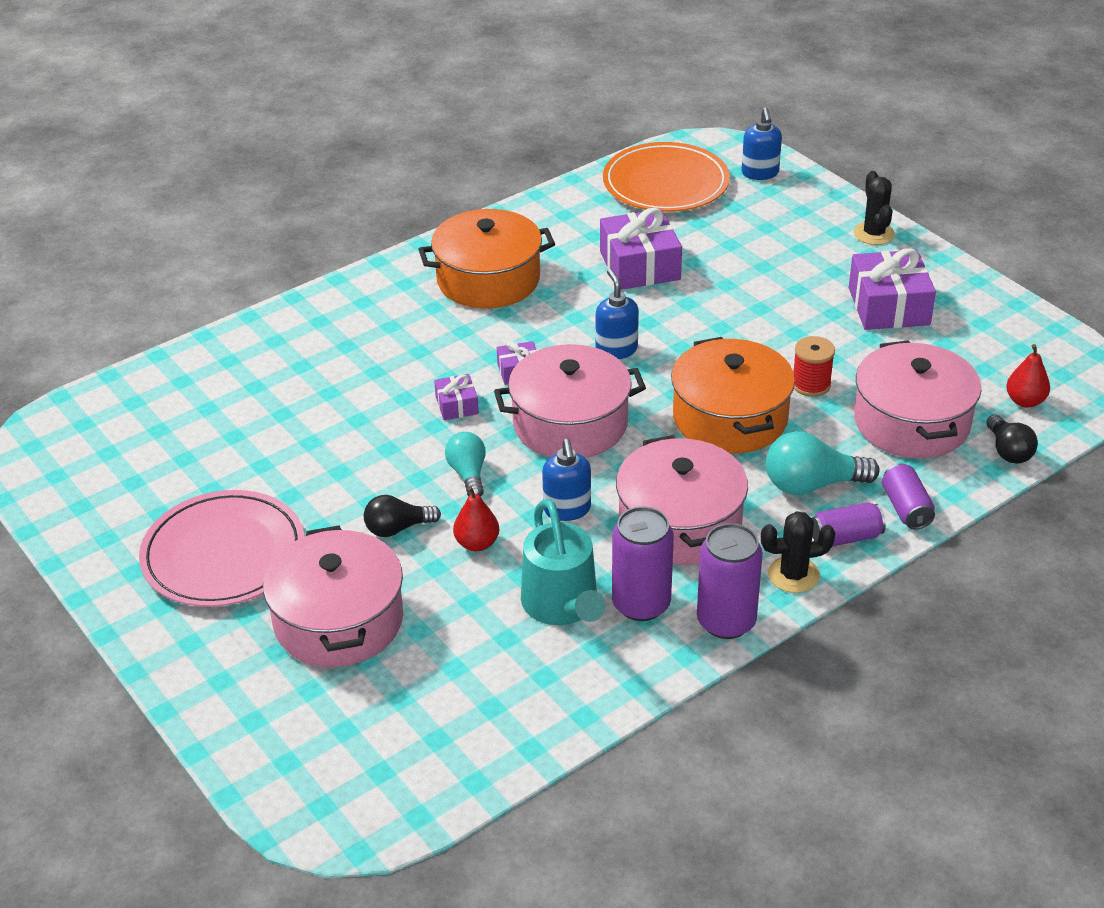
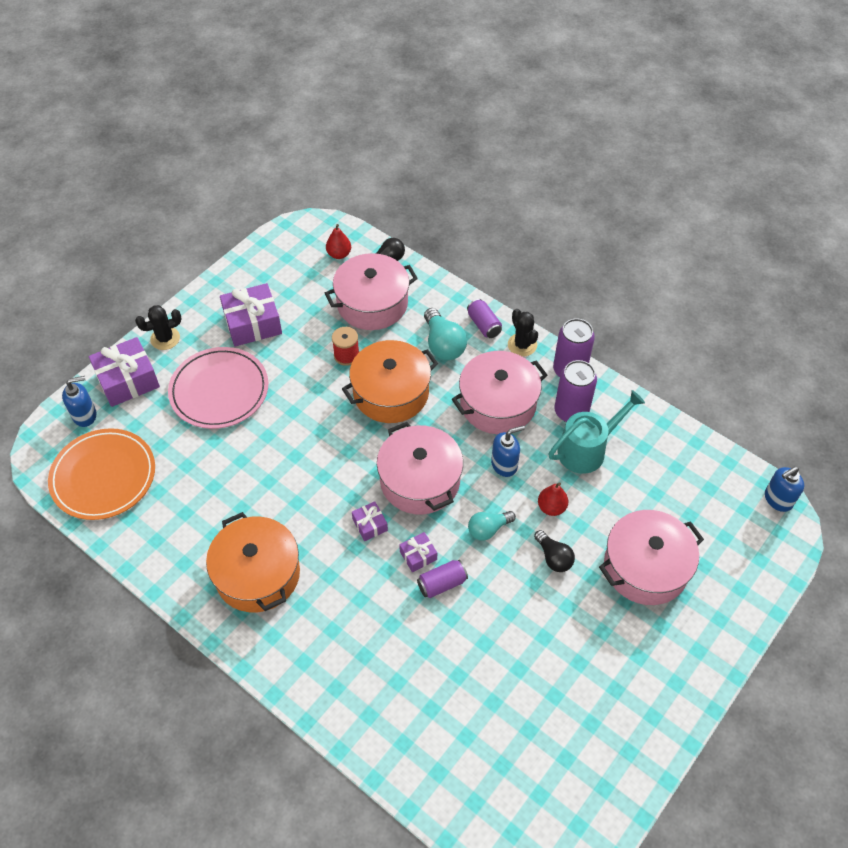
camera: 105 degrees left, 15 degrees up
pink plate [139,490,305,607] -> pink plate moved to [168,347,268,429]
blue soap dispenser [596,269,639,359] -> blue soap dispenser moved to [765,467,804,512]
purple gift [600,208,682,290] -> purple gift moved to [89,337,160,407]
purple can [882,464,935,529] -> purple can moved to [417,560,468,598]

